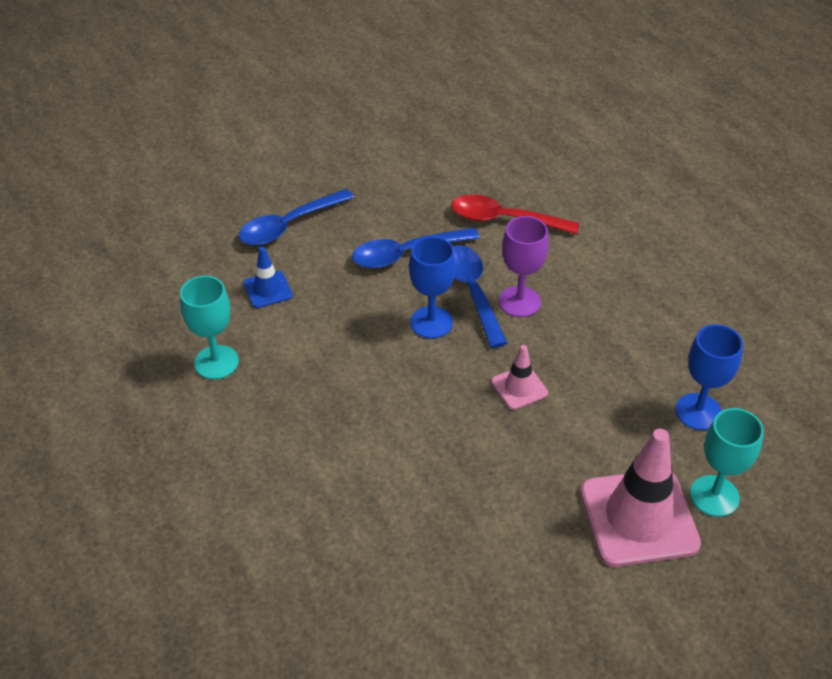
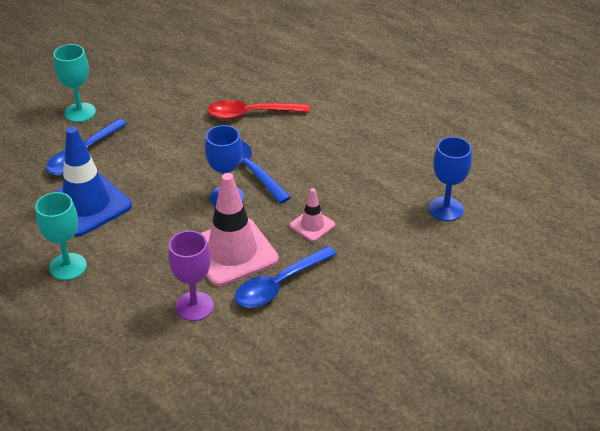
camera: 20 degrees left, 5 degrees down
blue traffic cone [243,247,292,308] -> blue traffic cone [52,126,132,237], size x2.04
blue spoon [352,228,480,268] -> blue spoon moved to [235,246,337,308]
purple goblet [499,216,549,317] -> purple goblet moved to [168,230,214,321]
pink traffic cone [580,429,701,567] -> pink traffic cone moved to [201,173,279,287]
turquoise goblet [690,408,764,517] -> turquoise goblet moved to [53,44,96,122]

